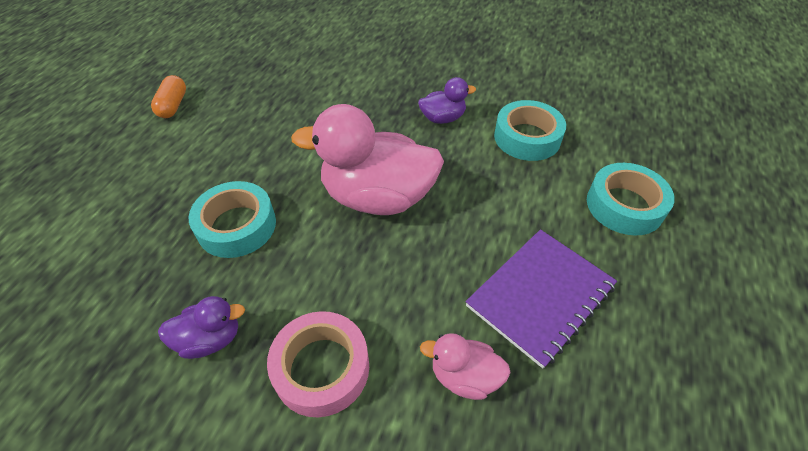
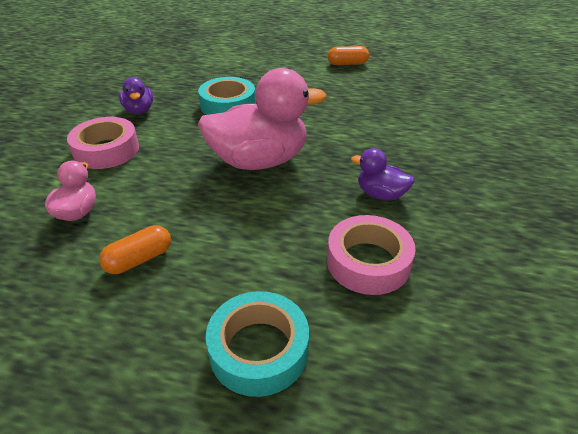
camera: 85 degrees right, 10 degrees down
pink duck [291,104,444,215] -> pink duck turned 75 degrees clockwise [198,68,327,170]
purple duck [418,77,476,124] -> purple duck turned 135 degrees clockwise [351,148,414,201]
purple notebook [465,229,617,368] -> orange capsule [99,225,171,274]
turquoise tape [494,100,566,161] -> pink tape [327,215,416,295]

